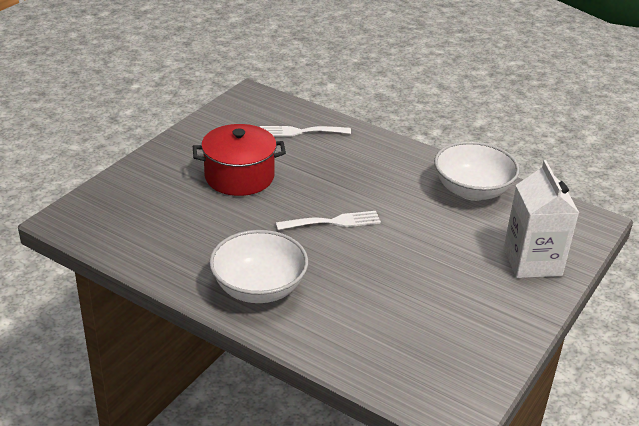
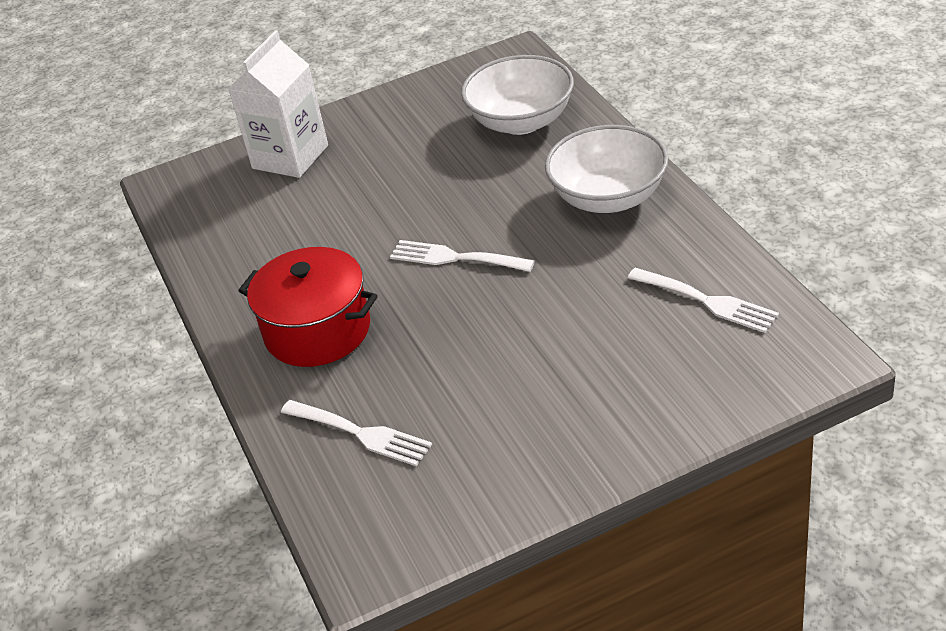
camera: 140 degrees left, 5 degrees up
red pot [193,124,286,196] -> red pot moved to [239,247,378,367]
white bowl [434,141,520,201] -> white bowl moved to [461,55,574,135]
none -> white fork [628,268,779,333]

